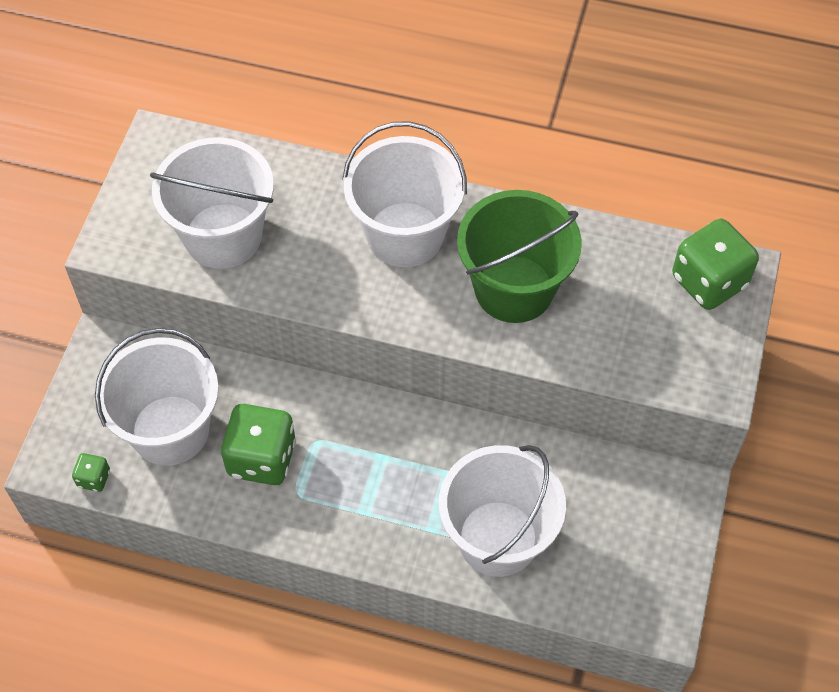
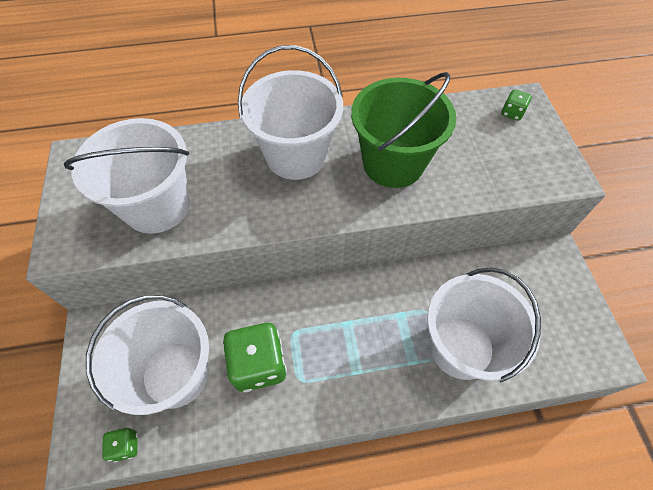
camera: 25 degrees left, 0 degrees up
green dice [672,219,759,310] -> green dice [501,89,532,121], size x0.47

